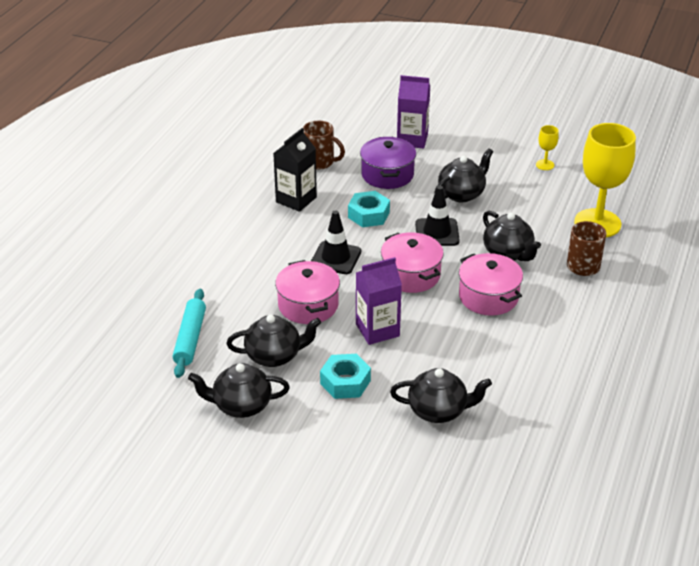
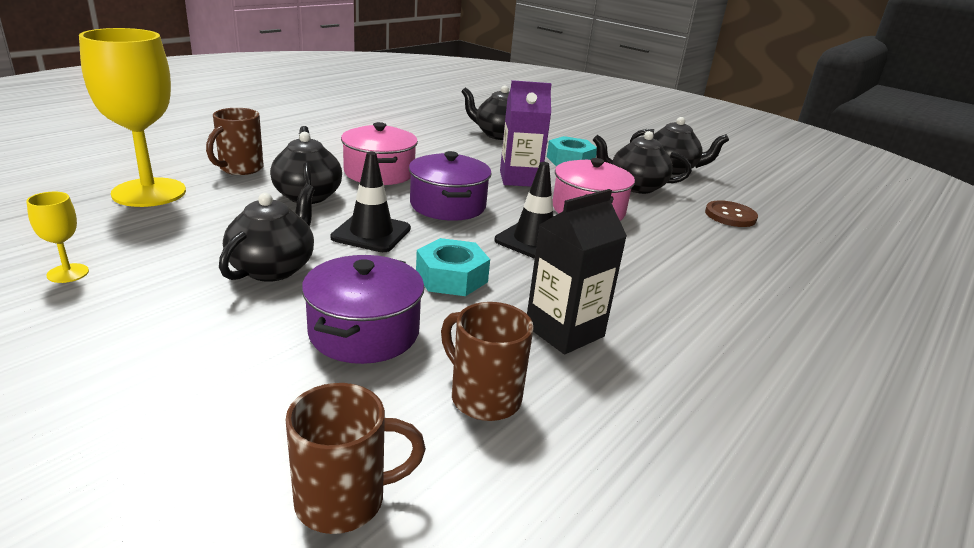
camera: 165 degrees left, 10 degrees down
turquoise rolling pin [173,289,206,378] -> brown button [705,200,758,227]
pink pot [381,232,444,293] -> purple pot [409,151,492,221]
purple carton [397,75,430,149] -> none
black teapot [434,148,493,202] -> black teapot turned 135 degrees clockwise [219,184,315,282]
none -> brown mug [286,383,426,534]

